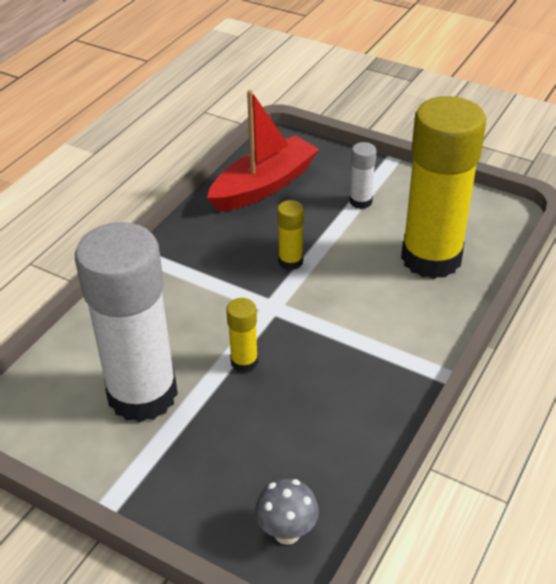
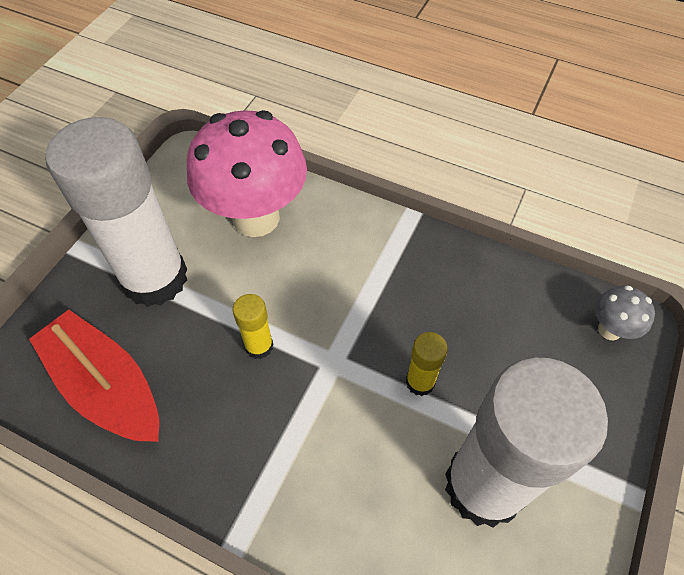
camera: 95 degrees left, 15 degrees up
white glue stick [350,142,377,209] -> white glue stick [45,117,187,307], size x2.45
yellow glue stick [401,96,486,279] -> pink mushroom [187,110,307,237]

